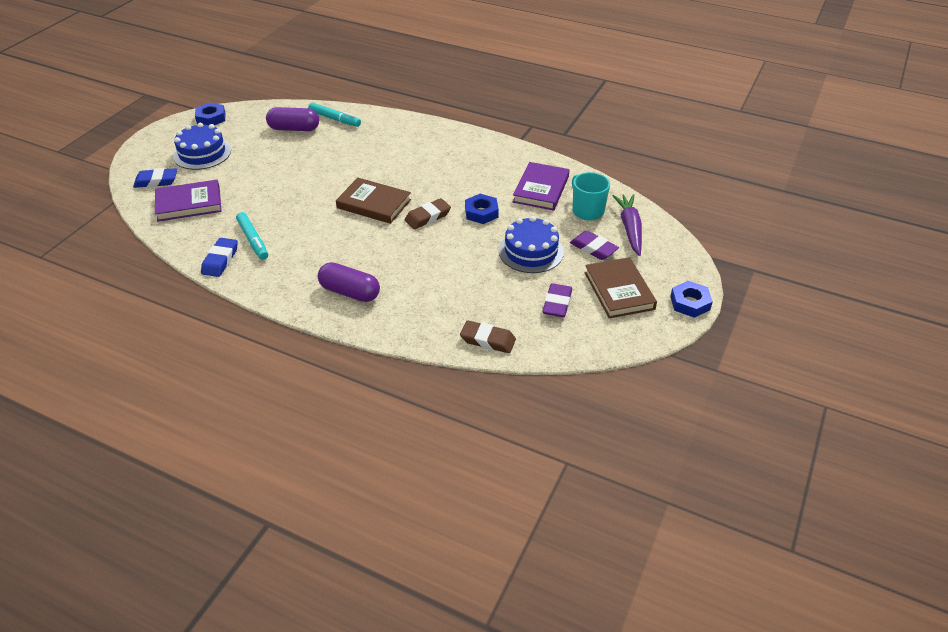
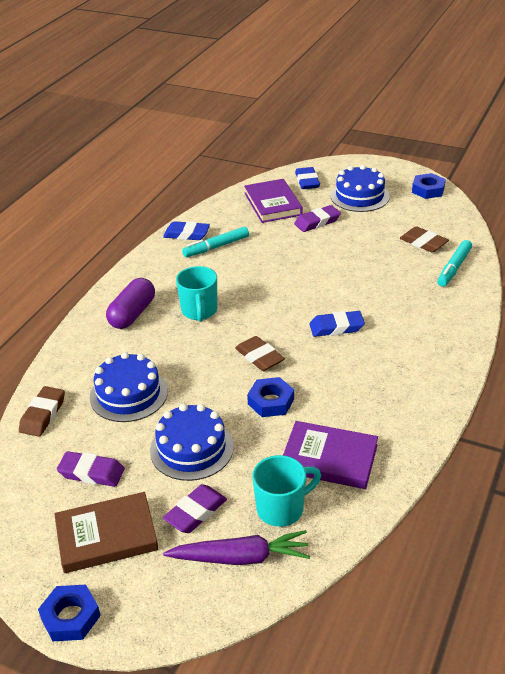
camera: 90 degrees right, 5 degrees down
purple capsule [266,107,319,131] -> brown eraser [400,226,449,252]
brown book [336,178,411,224] -> none
none -> blue cake [90,352,168,422]
none -> turquoise mug [176,266,217,322]
none -> purple eraser [294,205,341,232]
none -> blue eraser [309,311,365,337]

